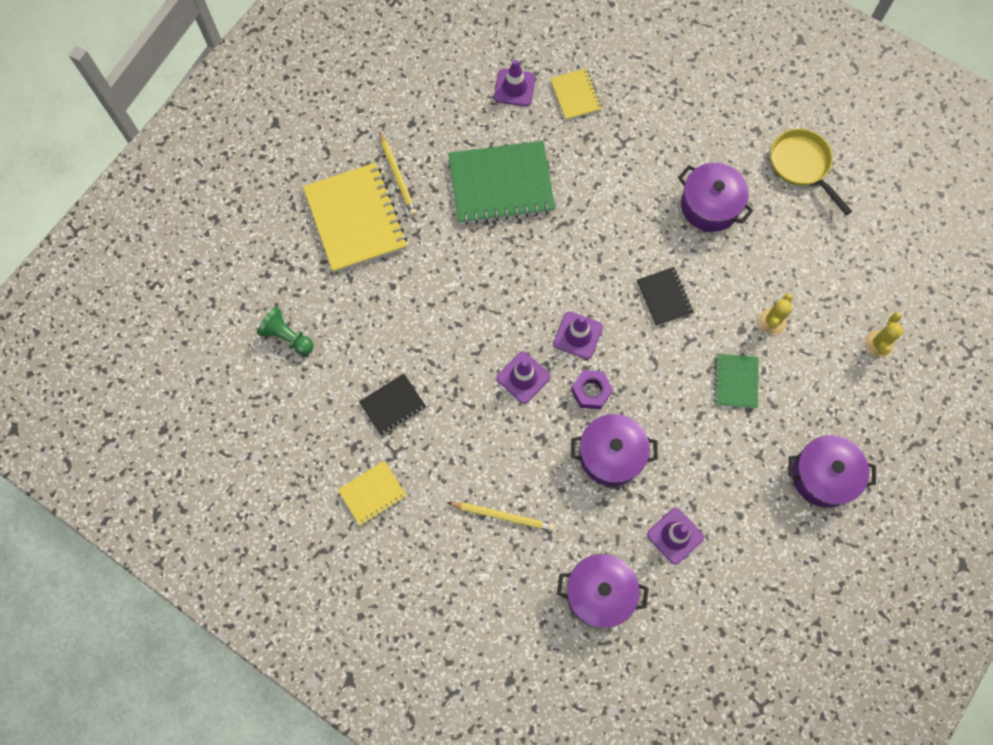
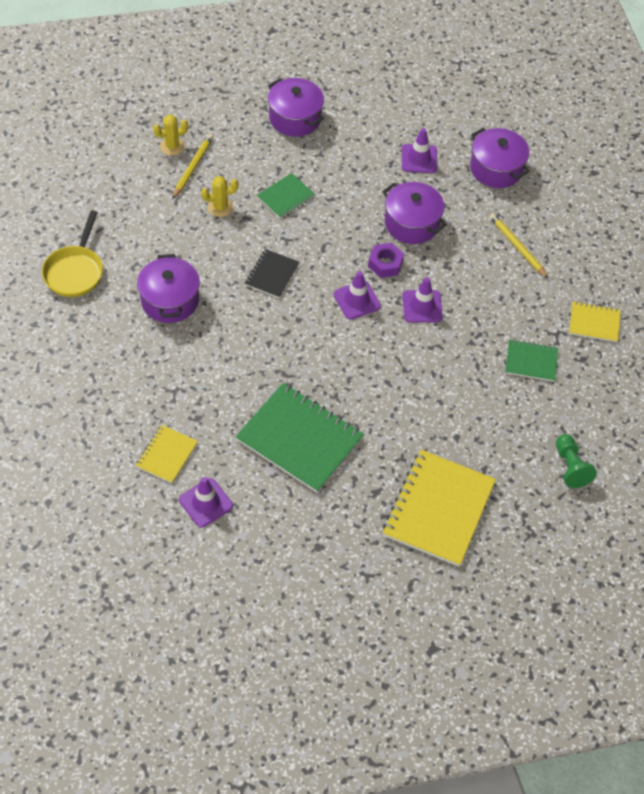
camera: 140 degrees left, 15 degrees down
black notebook [359,373,426,436] -> green notebook [505,339,558,381]
yellow pencil [379,131,417,216] -> yellow pencil moved to [172,134,213,199]

